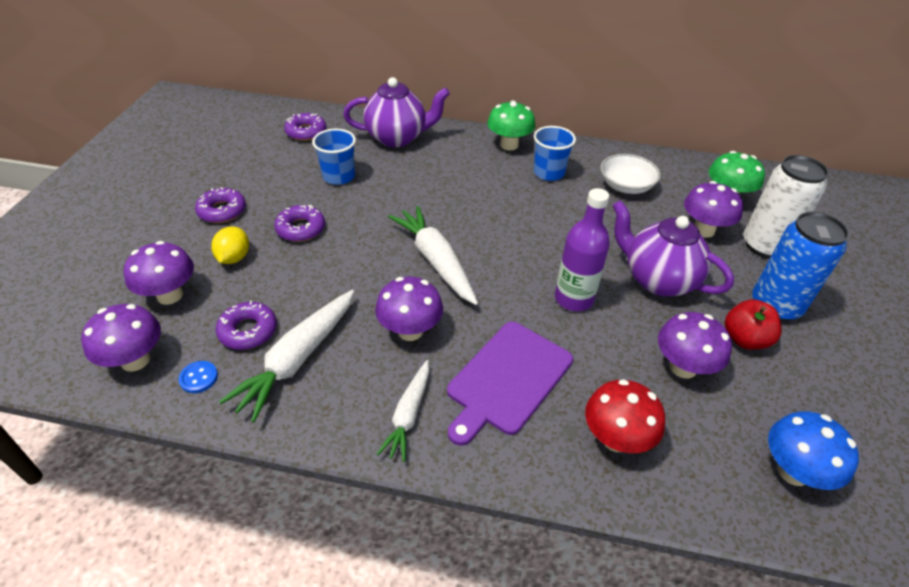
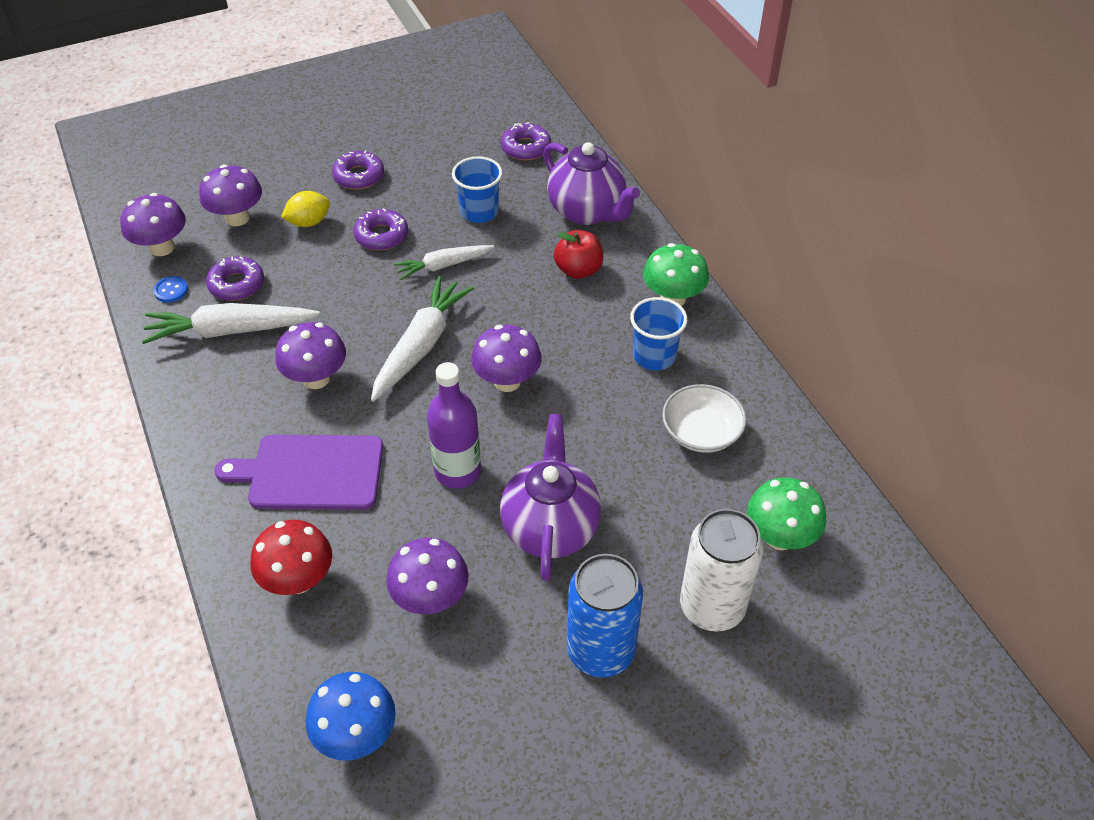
camera: 55 degrees right, 5 degrees up
white carrot [376,360,430,462] -> white carrot moved to [394,245,494,280]
purple mushroom [684,181,743,238] -> purple mushroom moved to [471,325,541,392]
red apple [725,299,781,350] -> red apple moved to [554,230,603,279]

